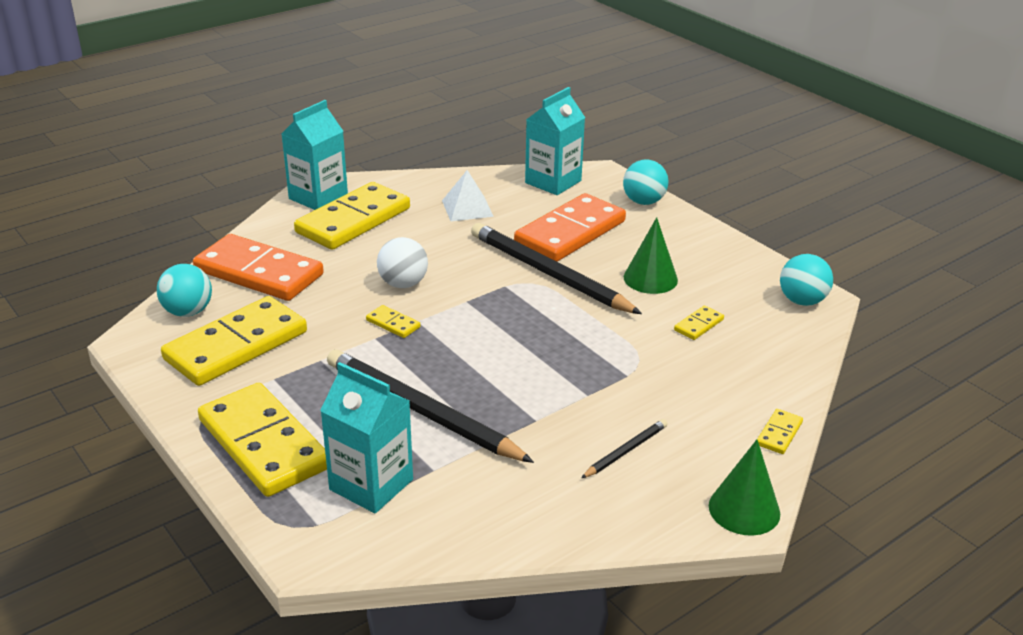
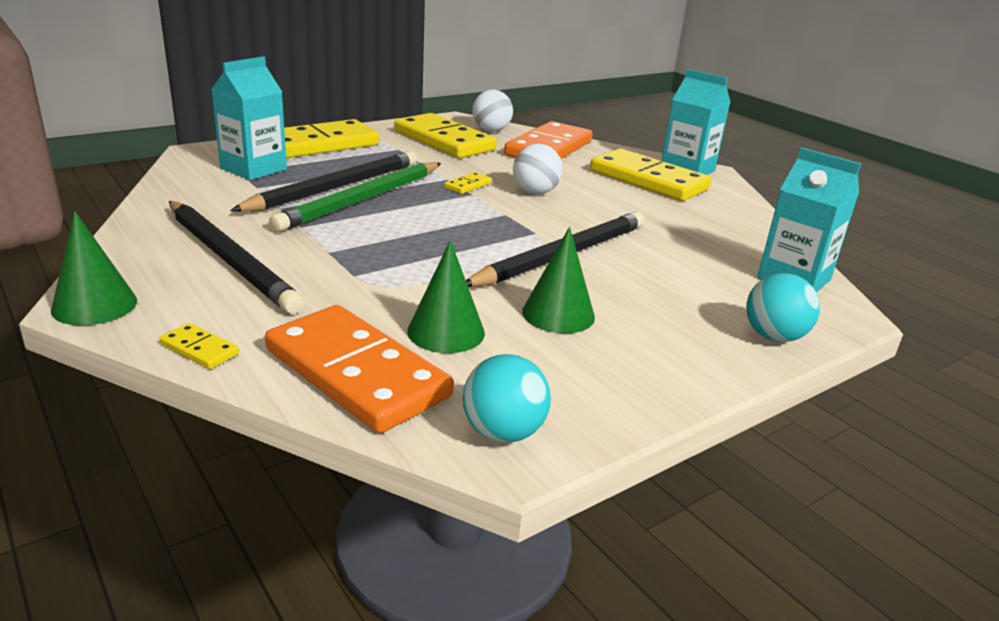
camera: 90 degrees right, 5 degrees down
turquoise ball [157,264,212,317] -> white ball [472,90,513,132]
white pyramid [442,170,494,221] -> none
orange domino [514,193,626,262] -> orange domino moved to [265,305,454,433]
black pencil [581,419,668,478] -> black pencil [169,201,304,314], size x2.22
yellow domino [674,306,724,340] -> green cone [407,240,485,353]
none -> green pencil [269,162,441,232]

